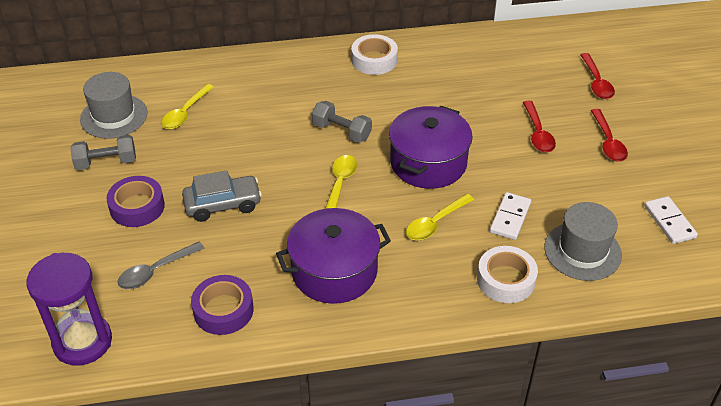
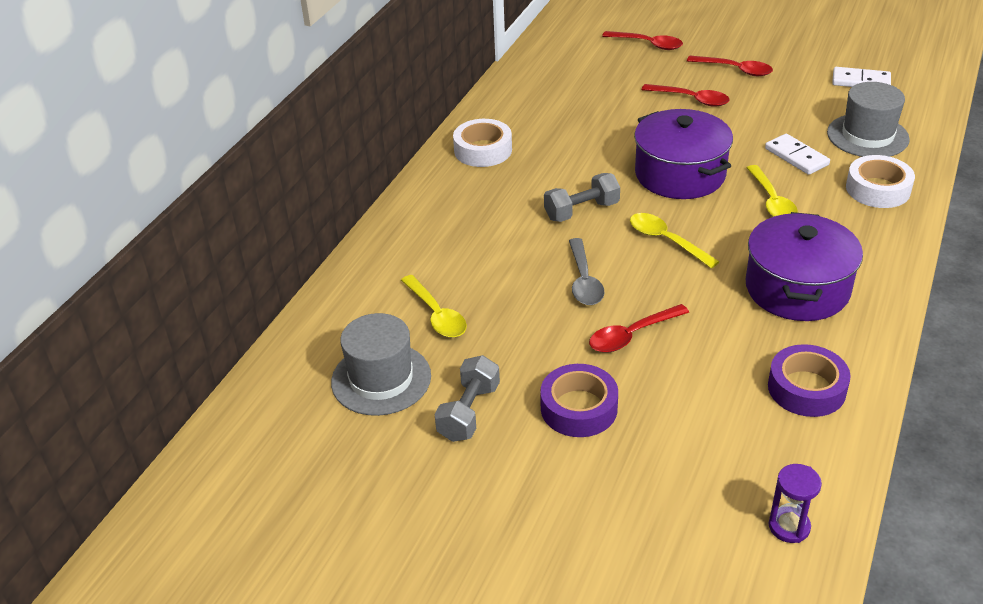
camera: 55 degrees left, 5 degrees down
purple hourglass [26,253,112,366] -> purple hourglass [769,464,822,543], size x0.50
grey spoon [117,242,205,289] -> grey spoon moved to [569,238,605,305]
grey car [182,170,262,222] -> red spoon [589,304,689,353]

